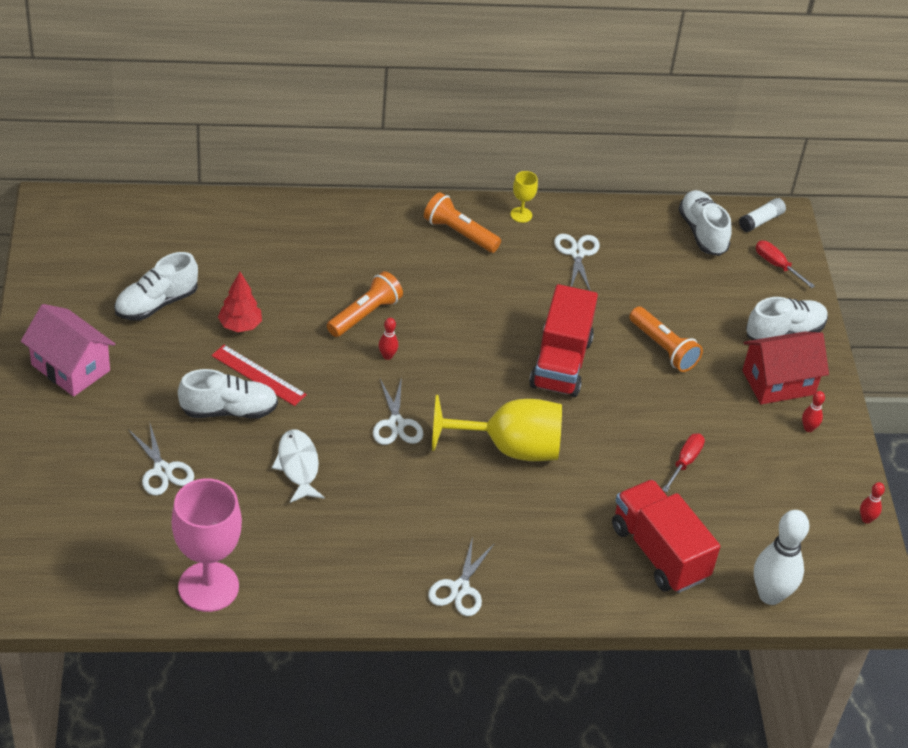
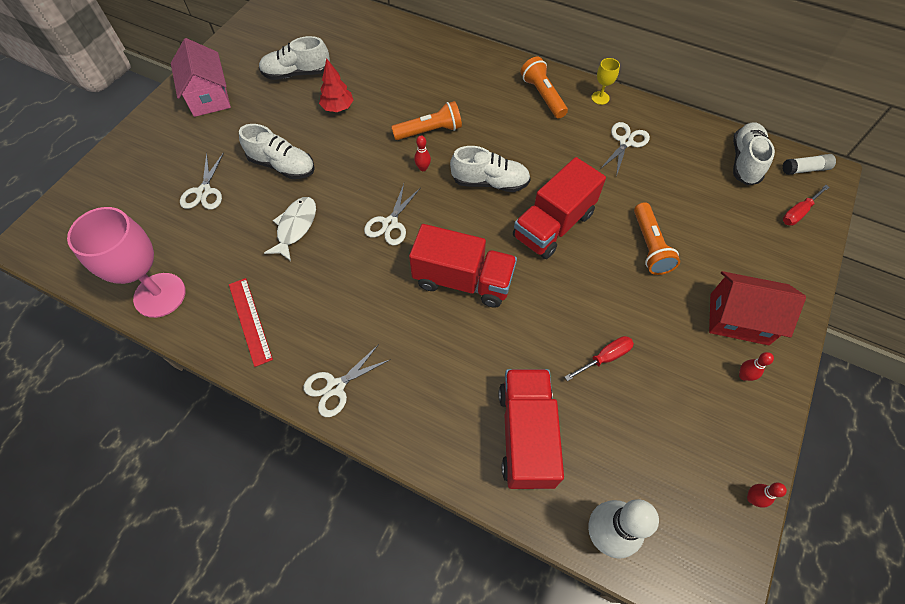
camera: 35 degrees right, 15 degrees up
red ruler [211,345,307,406] -> red ruler moved to [229,278,273,367]
yellow goblet [432,395,562,461] -> red truck [409,224,517,308]
white shoe [746,297,828,340] -> white shoe moved to [450,146,531,192]
red screwdriver [756,241,815,288] -> red screwdriver turned 120 degrees counterclockwise [783,185,829,226]

